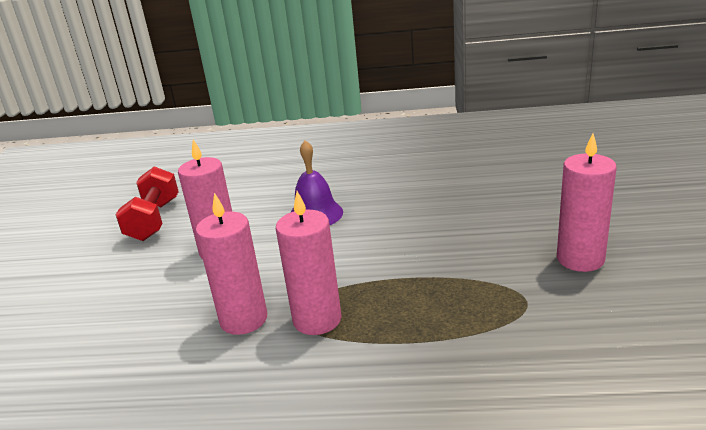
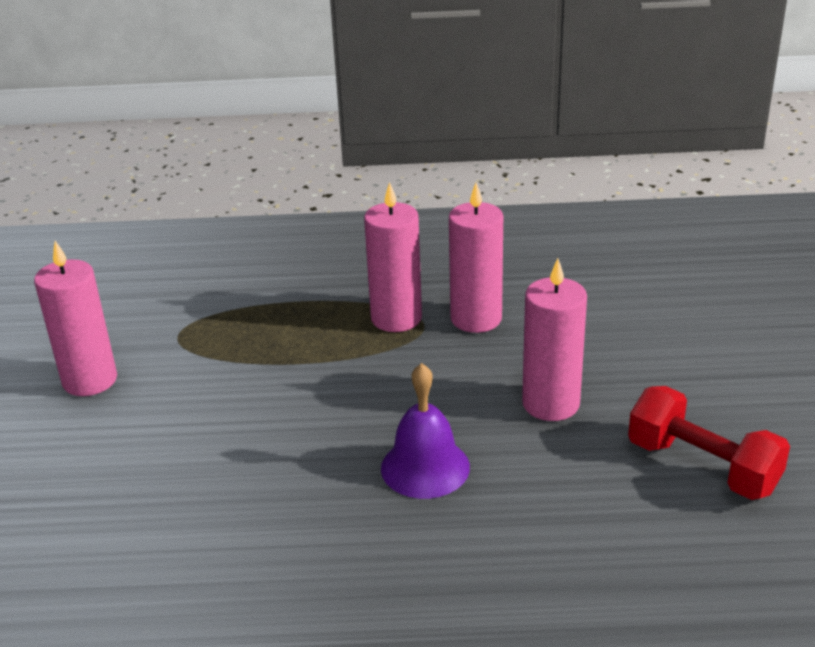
camera: 175 degrees right, 5 degrees up
red dumbbell [115,166,179,241] -> red dumbbell turned 45 degrees counterclockwise [628,386,790,500]

